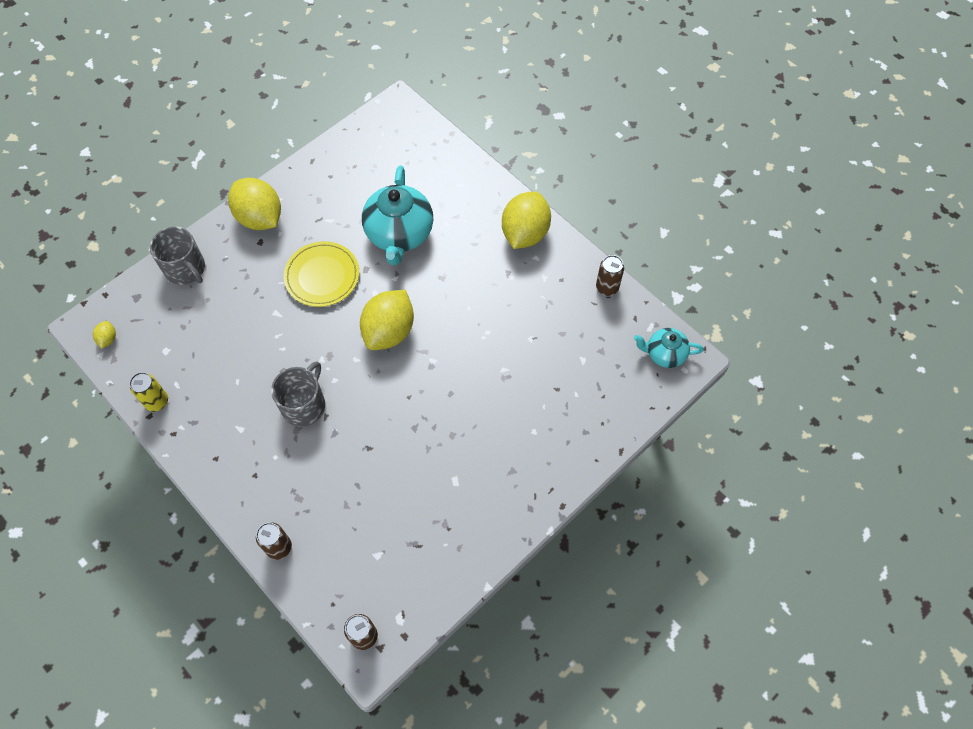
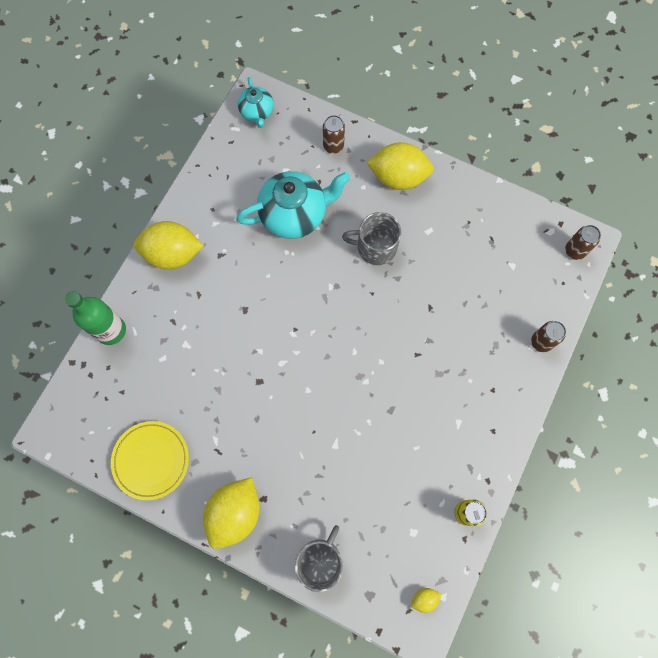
camera: 110 degrees left, 10 degrees up
grey mug [271,361,325,427] -> grey mug moved to [342,212,401,265]
yellow plate [284,241,359,307] -> yellow plate moved to [111,421,189,500]
yellow lemon [360,290,414,350] -> yellow lemon moved to [367,142,433,190]
turquoise teapot [362,165,433,265] -> turquoise teapot moved to [236,171,350,239]
brown can [596,255,624,296] -> brown can moved to [323,115,345,154]
none -> green bottle [65,291,126,345]

